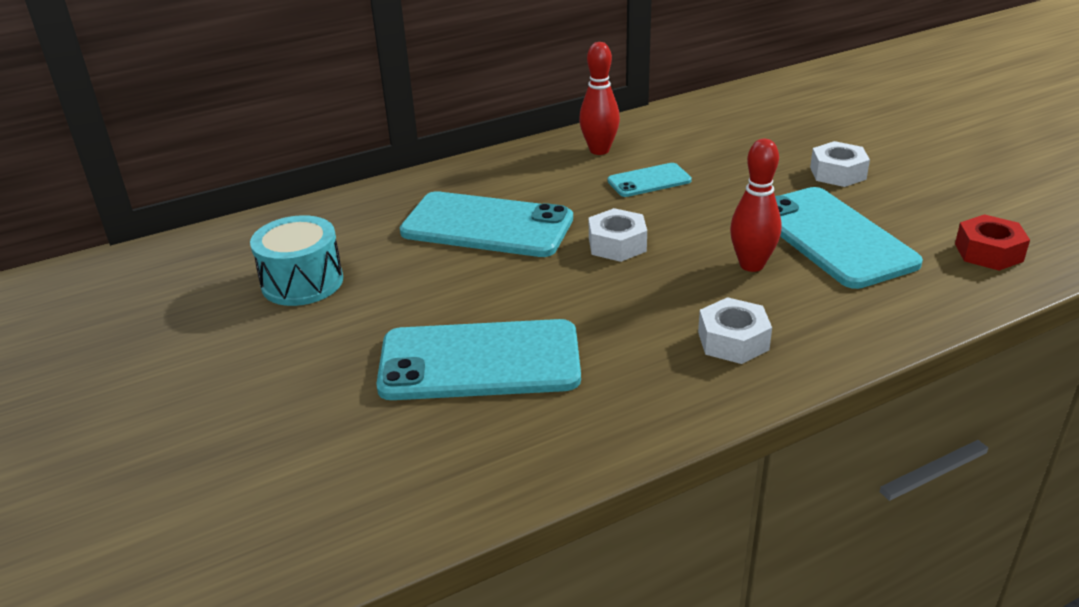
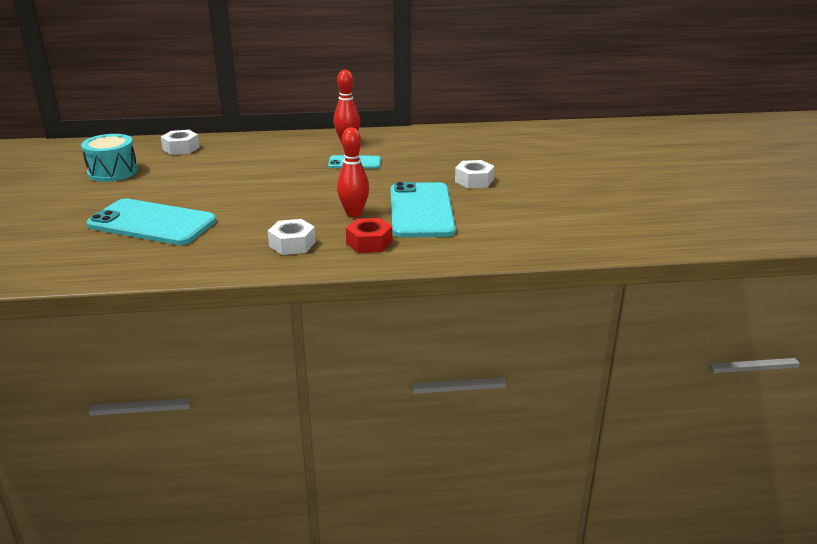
camera: 20 degrees right, 5 degrees down
turquoise phone [400,191,573,257] -> none
white nut [589,208,647,262] -> white nut moved to [161,130,200,155]
red nut [955,214,1030,271] -> red nut moved to [346,218,392,253]

